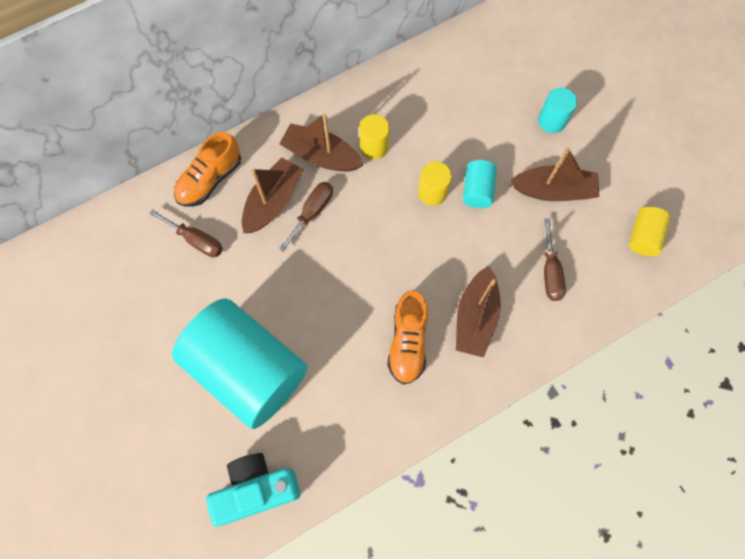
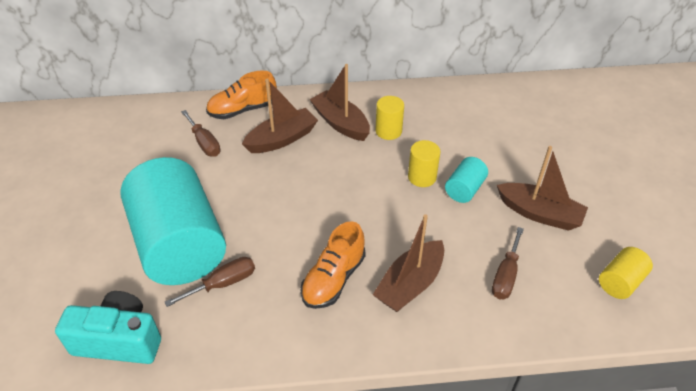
camera: 25 degrees right, 25 degrees down
brown screwdriver [279,182,333,252] -> brown screwdriver moved to [165,257,255,307]
turquoise cylinder [538,88,577,133] -> none

